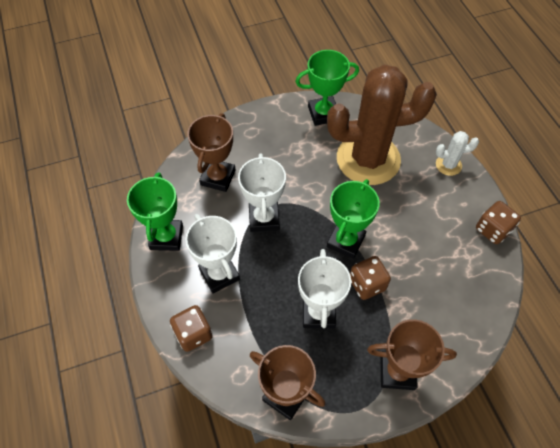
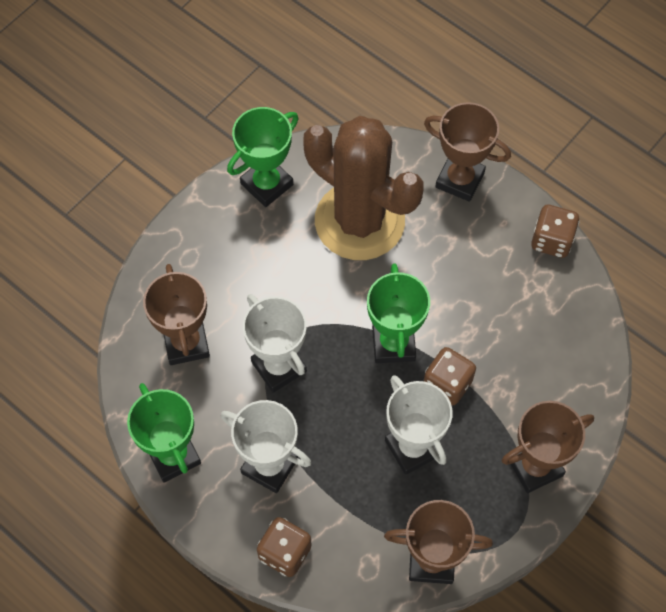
camera: 30 degrees left, 5 degrees up
brown cactus [327,64,437,185] -> brown cactus turned 75 degrees clockwise [303,116,424,260]
white cactus [436,131,479,176] -> brown trophy [424,102,511,202]

